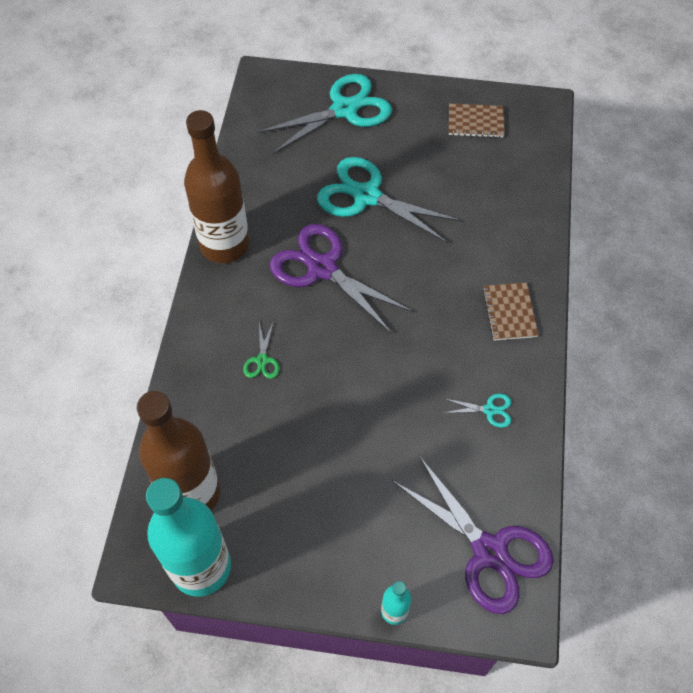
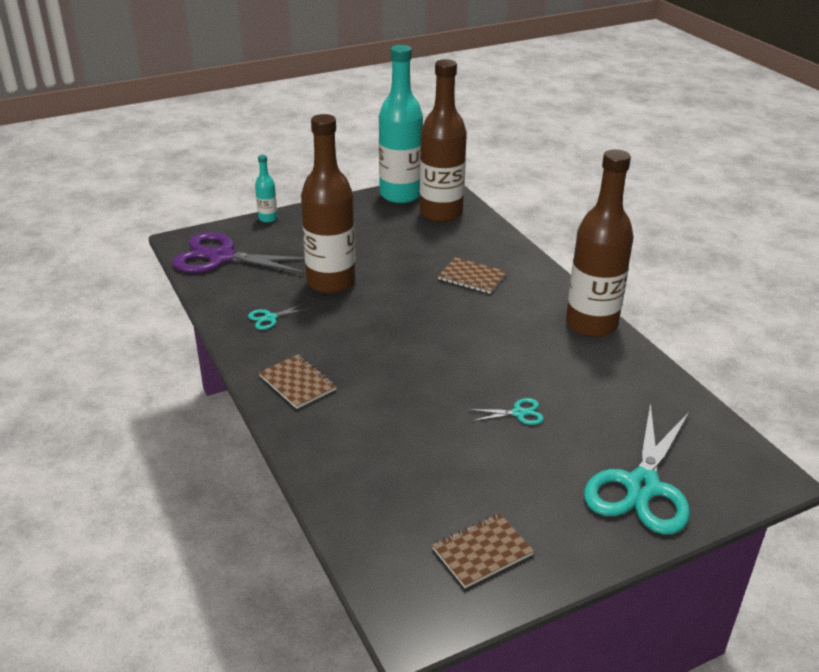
camera: 145 degrees right, 25 degrees down
green scissors [243,323,280,379] -> brown notebook [438,257,507,294]
purple scissors [269,224,413,334] -> none
turquoise scissors [317,157,462,243] -> turquoise scissors [468,398,544,425], size x0.42
none -> brown bottle [301,114,356,294]

